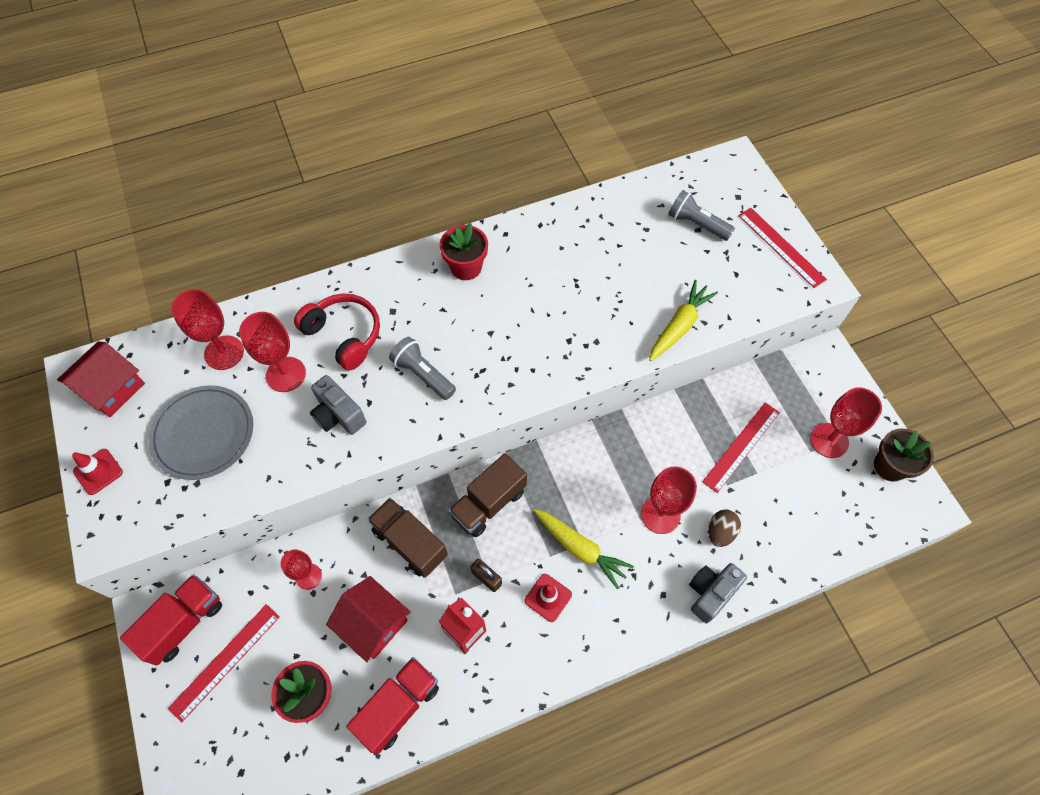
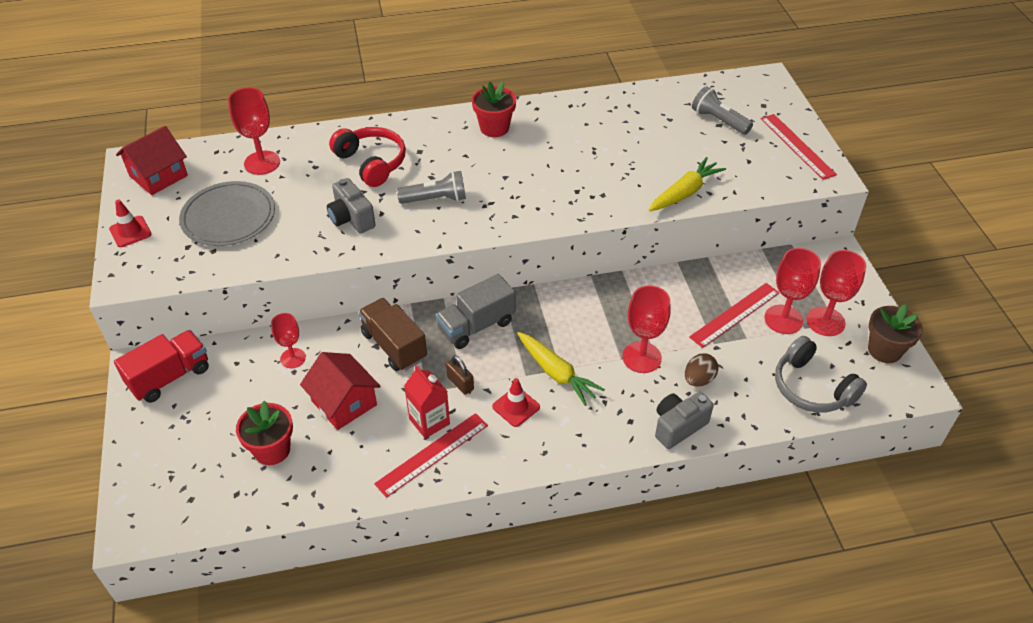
camera: 10 degrees right, 15 degrees down
red ruler [168,604,280,723] -> red ruler moved to [374,413,488,498]
red goblet [239,312,306,392] -> red goblet moved to [764,248,821,334]
red truck [347,657,439,754] -> none
grey flashlight [389,337,456,400] -> grey flashlight turned 120 degrees clockwise [397,171,466,204]
brown truck [448,453,527,537] -> grey truck [435,274,515,349]
none -> grey headphones [775,336,867,413]

